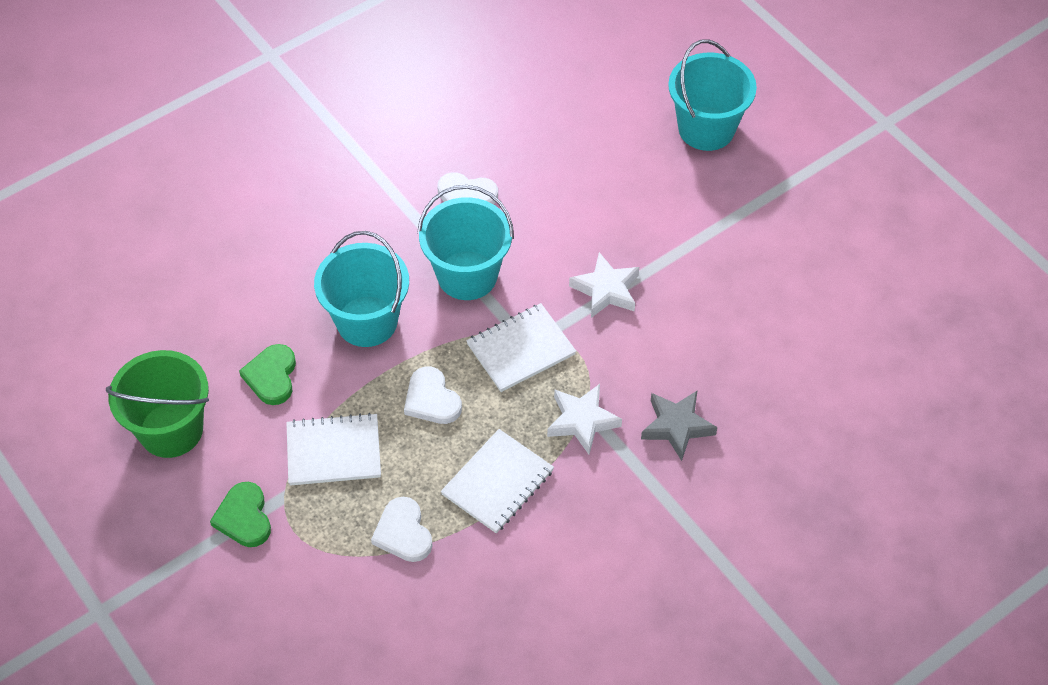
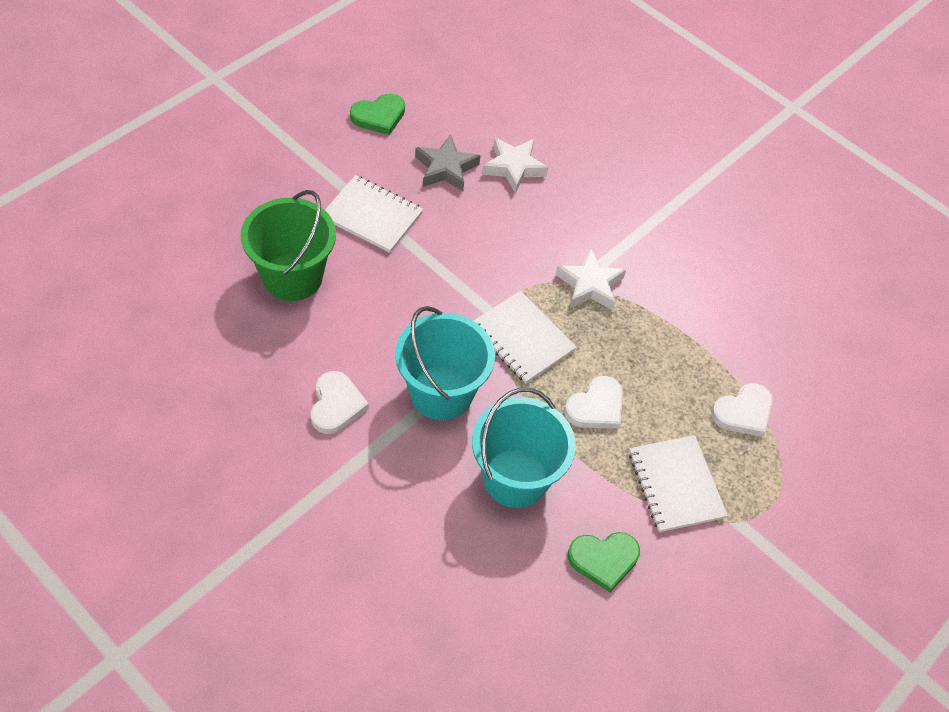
camera: 105 degrees left, 0 degrees up
green bucket [106,350,209,458] -> green bucket moved to [241,190,336,301]
green heart [210,482,271,547] -> green heart moved to [350,93,405,135]
white notebook [441,429,554,533] -> white notebook moved to [325,175,423,253]
white star [569,252,639,318] -> white star moved to [482,137,548,194]
grey star [641,390,717,461] -> grey star moved to [415,134,480,191]
turquoise bucket [668,39,757,151] -> none

